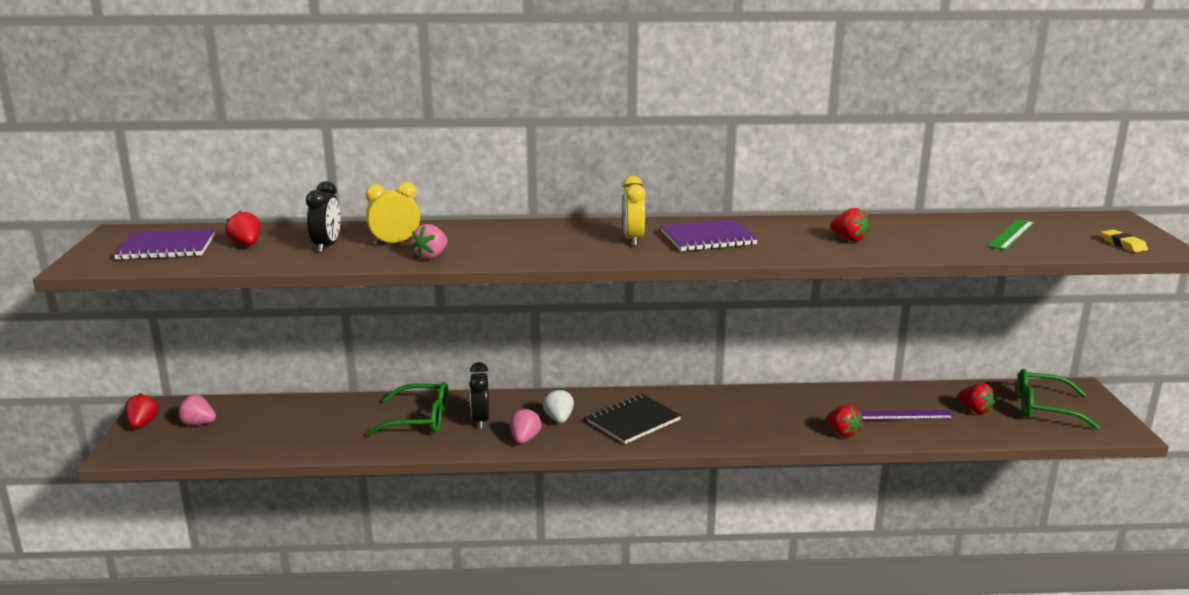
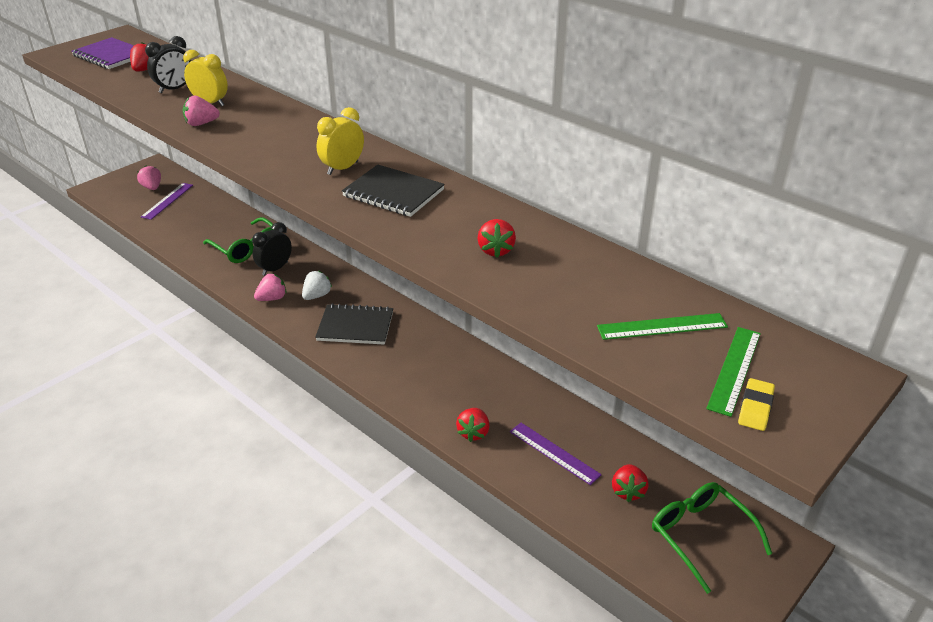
camera: 45 degrees right, 15 degrees up
red strawberry [125,393,159,428] -> none
purple notebook [661,219,758,251] -> black notebook [342,164,445,217]
none -> purple ruler [141,183,193,220]
none -> green ruler [706,327,761,417]

